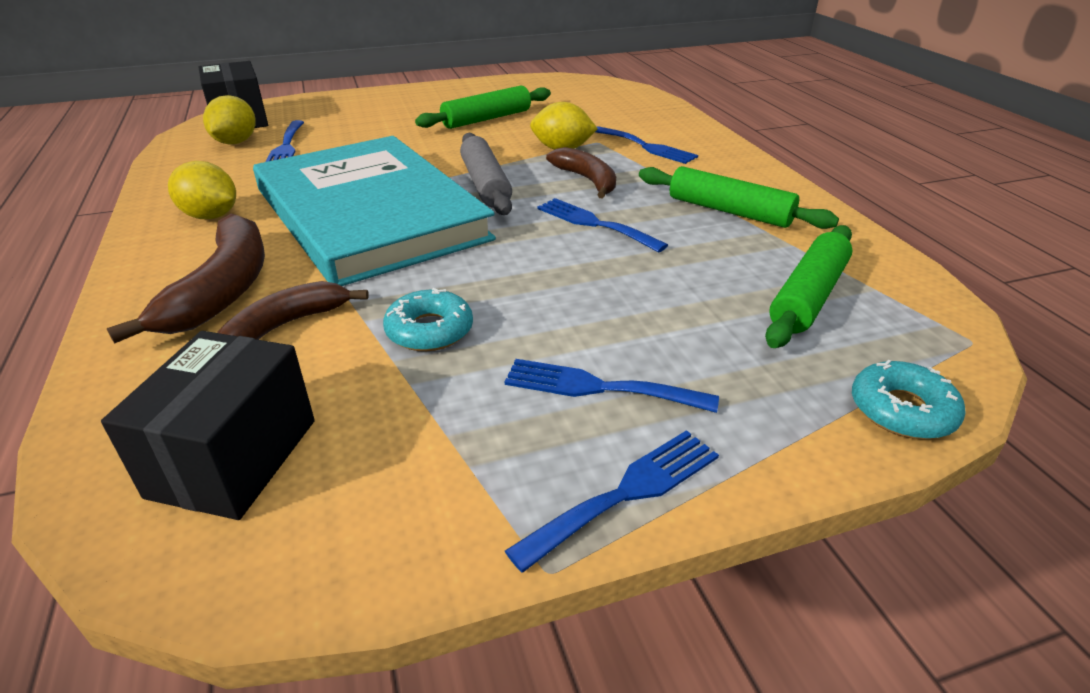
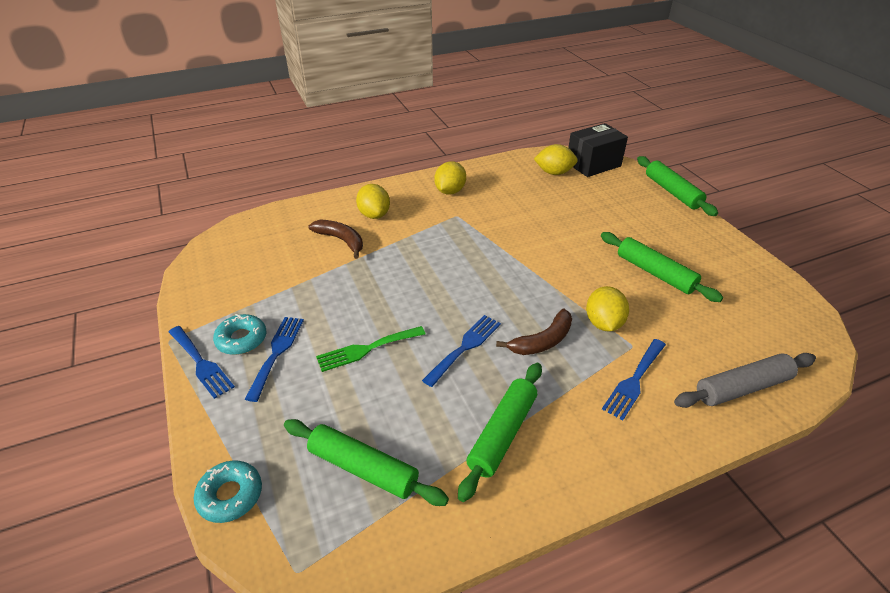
camera: 85 degrees right, 5 degrees up
black box [101,331,315,520] -> none
brown banana [107,214,265,344] -> yellow lemon [356,184,390,219]
turquoise book [253,136,496,286] -> none
blue fork [265,120,304,162] -> none
turquoise donut [383,288,473,351] -> turquoise donut moved to [213,314,266,355]
grey rolling pin [460,133,512,215] -> grey rolling pin moved to [674,353,816,408]
none -> green fork [316,326,426,372]
none -> green rolling pin [637,156,718,216]

